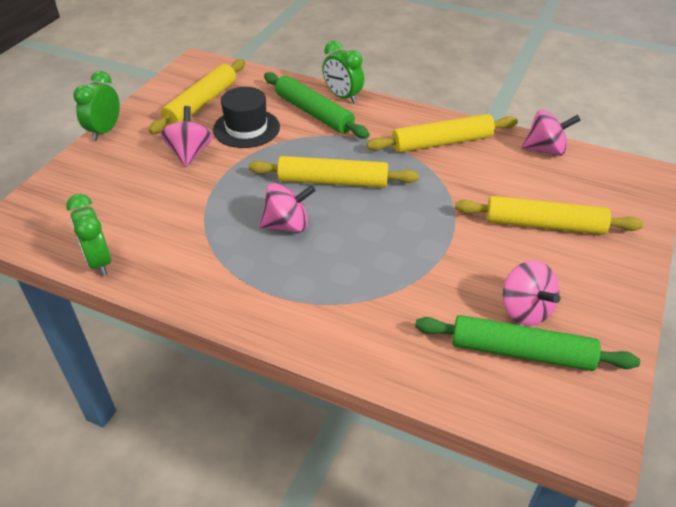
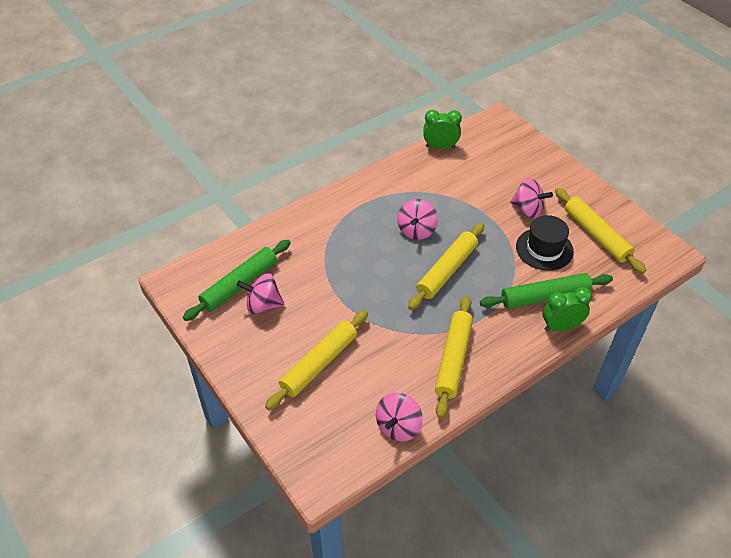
camera: 120 degrees right, 5 degrees up
green clock [73,71,120,141] -> none

